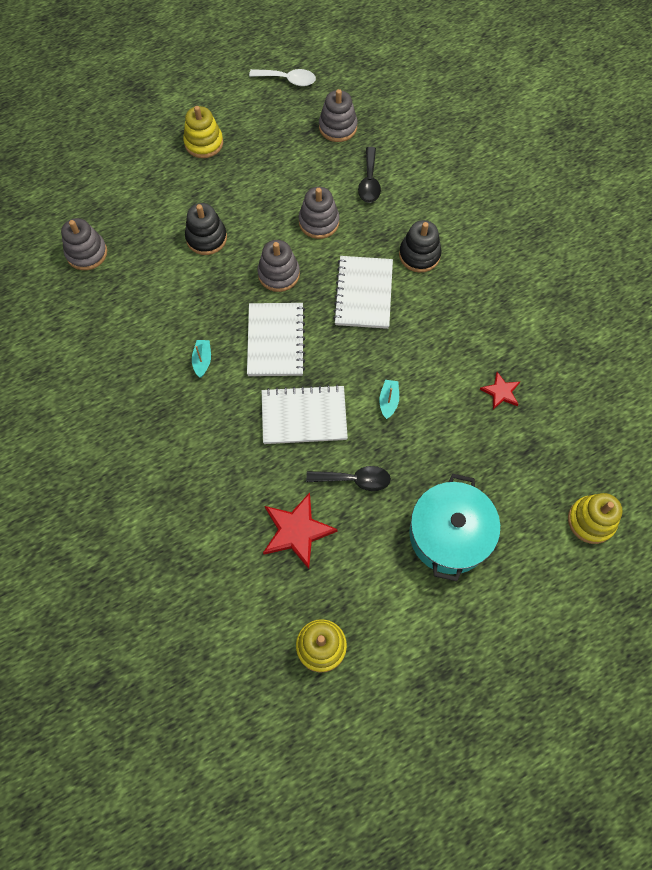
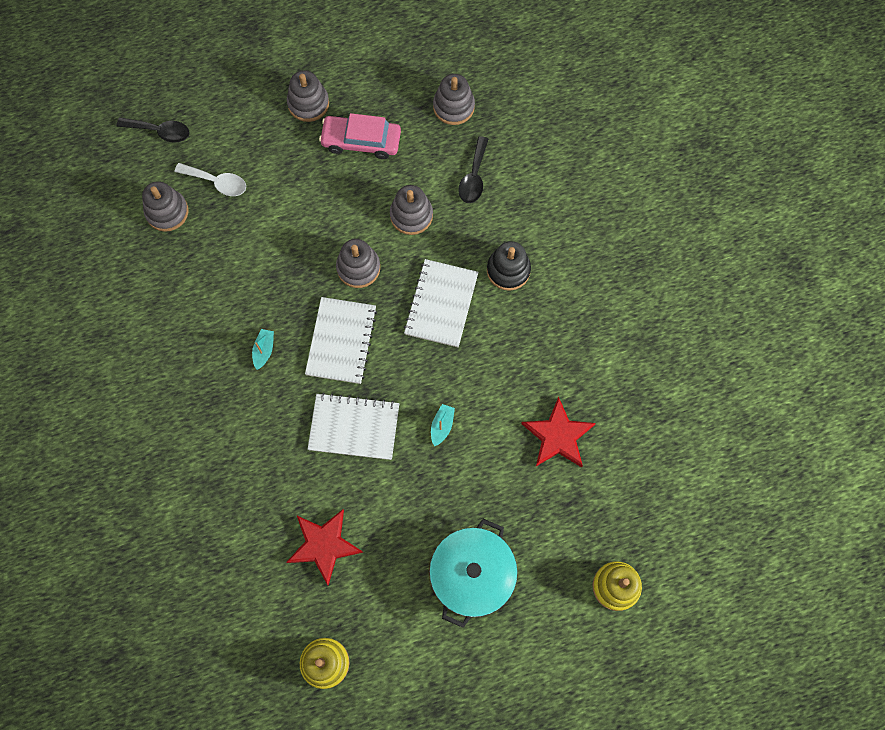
camera: 10 degrees right, 5 degrees up
yellow stacking toy [183,106,223,158] -> grey stacking toy [287,70,329,122]
black stacking toy [185,203,227,255] -> none
white spoon [249,69,316,86] -> white spoon moved to [175,163,246,196]
black spoon [306,466,391,491] -> black spoon moved to [116,117,190,143]
red star [480,372,520,409] -> red star [521,397,596,467], size x1.76
none -> pink car [319,113,401,159]

